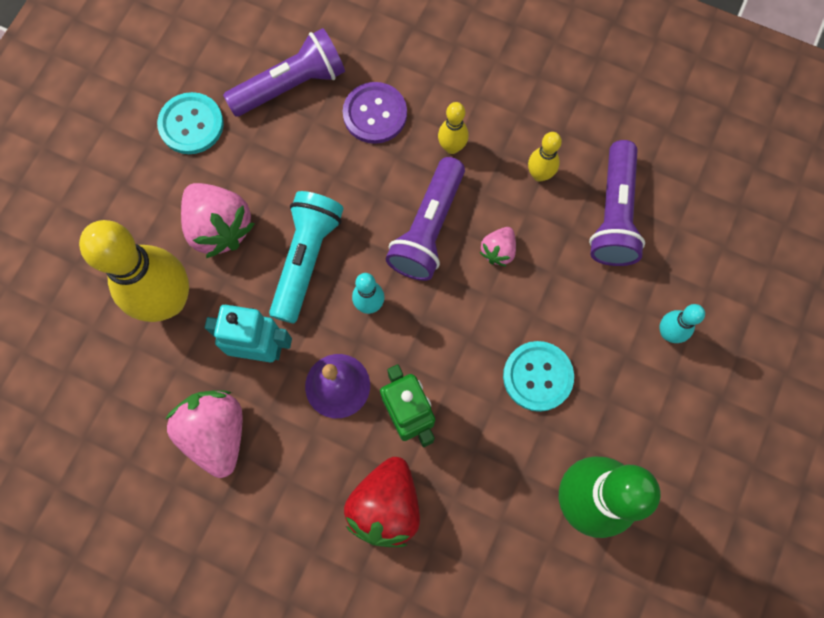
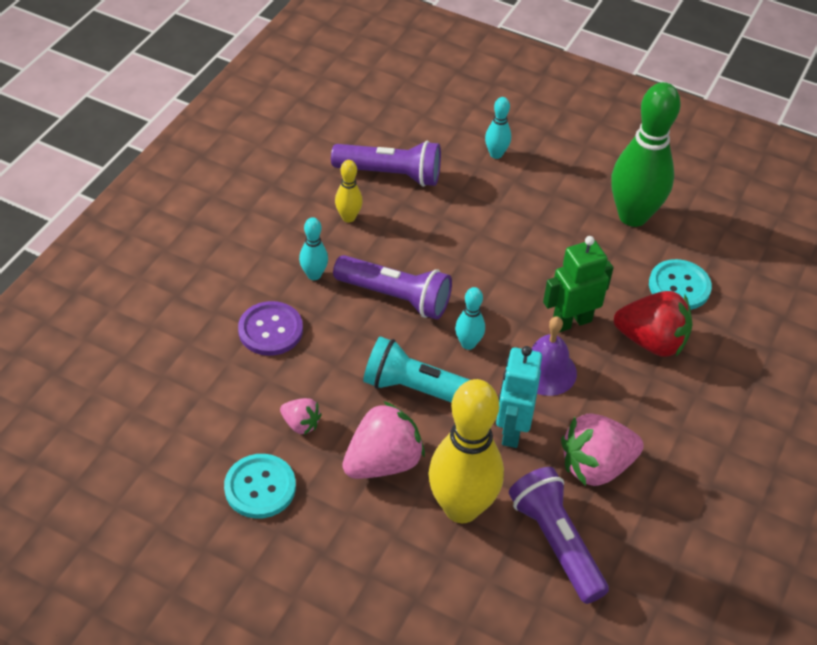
camera: 90 degrees left, 25 degrees down
purple flashlight [223,28,345,117] -> purple flashlight moved to [509,467,609,604]
yellow bowling pin [438,102,469,154] -> turquoise bowling pin [299,217,328,280]
pink strawberry [480,227,516,267] -> pink strawberry moved to [280,398,322,435]
turquoise button [503,341,574,412] -> turquoise button moved to [649,259,712,310]

